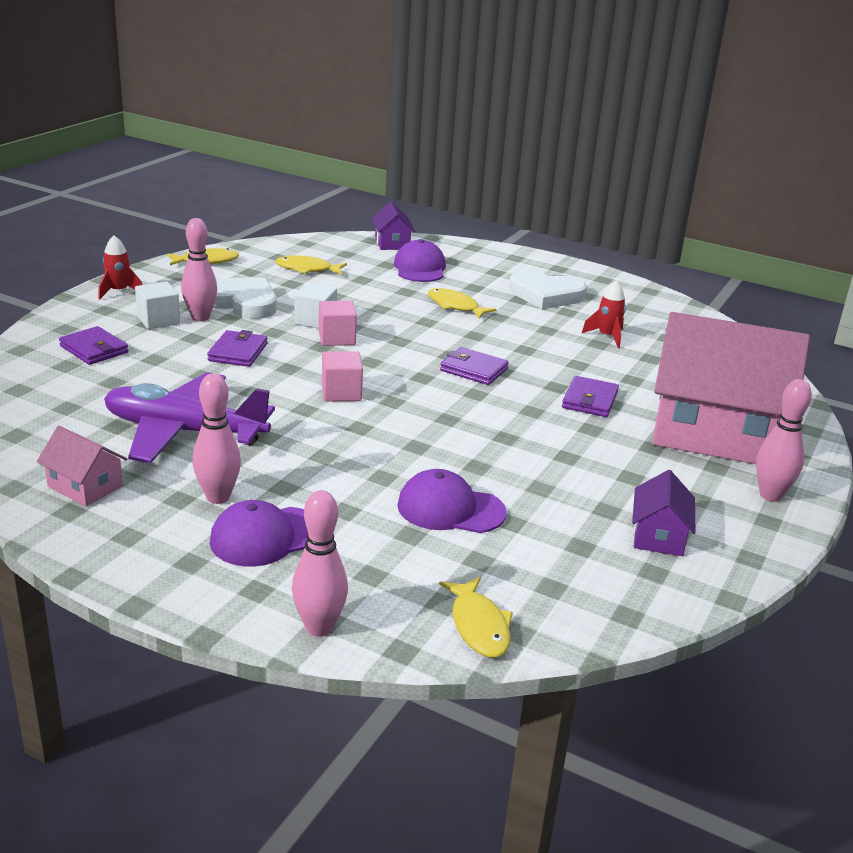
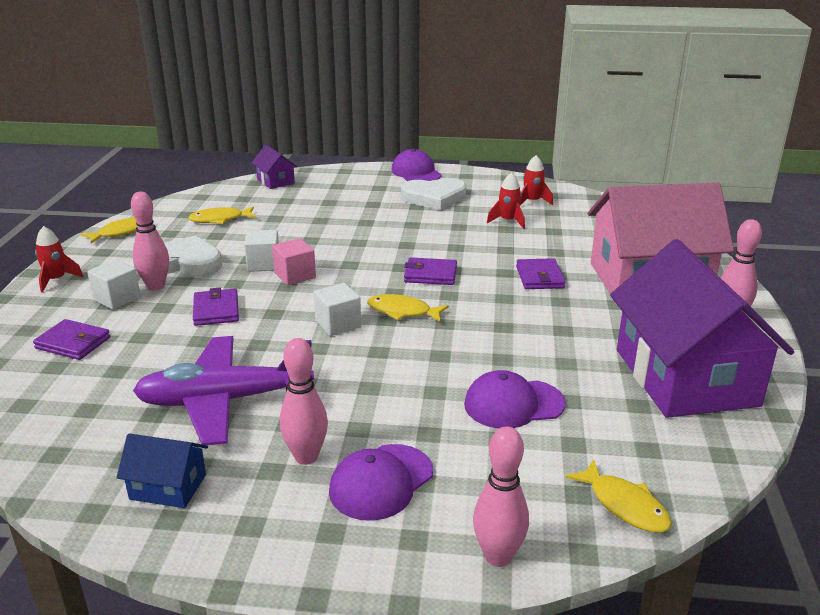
camera: 20 degrees left, 0 degrees up
pink house [37,426,127,507] -> blue house [116,433,208,508]
pink cube [322,351,363,402] -> white cube [313,283,361,336]
purple cap [394,239,446,282] -> purple cap moved to [391,149,442,181]
yellow fish [428,288,497,319] -> yellow fish moved to [367,294,449,322]
purple house [632,470,695,556] -> purple house [610,239,794,418], size x2.38
none -> red rocket [520,155,553,205]

